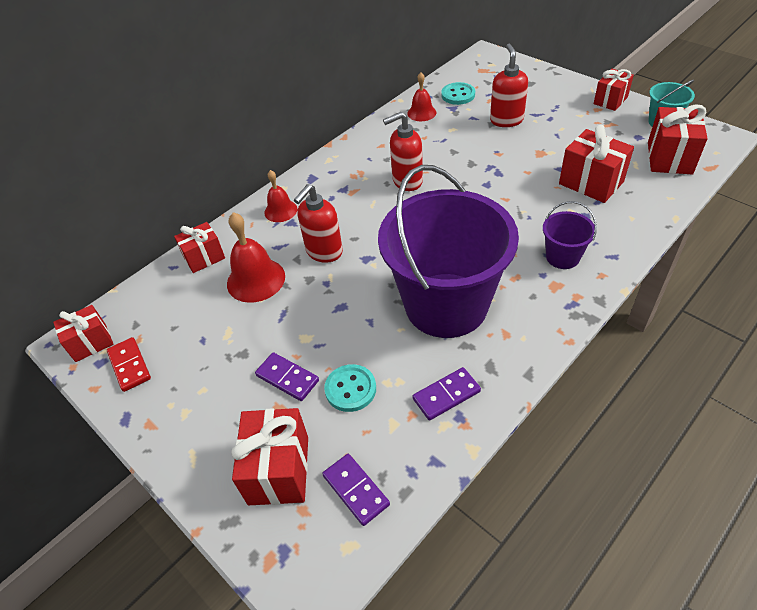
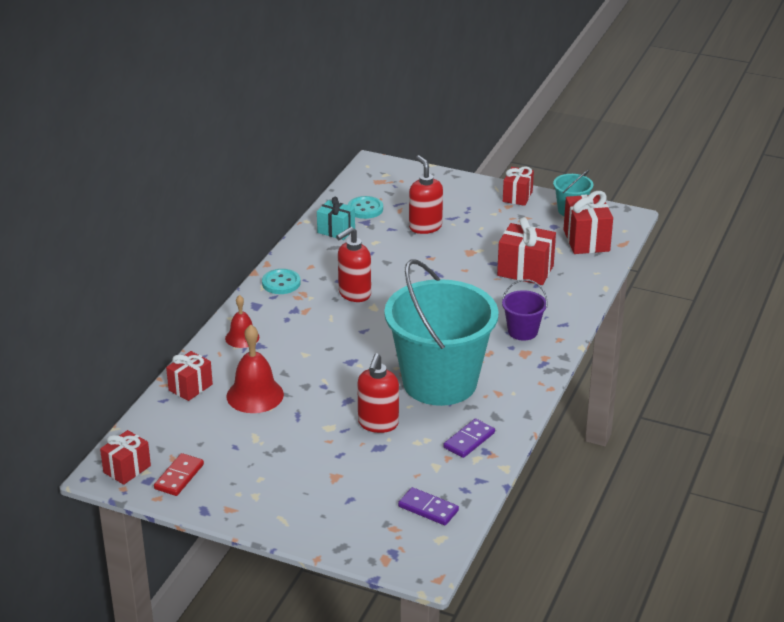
camera: 25 degrees left, 15 degrees down
red domino [107,337,151,392] -> red domino turned 75 degrees clockwise [154,453,204,496]
red gift [231,408,308,505] -> none
purple domino [255,352,319,401] -> none
red soap dispenser [294,184,343,263] -> red soap dispenser moved to [357,353,399,433]
turquoise button [324,364,376,412] -> turquoise button moved to [262,269,301,294]
purple bucket [378,165,519,338] -> turquoise bucket [384,259,499,406]
red bell [407,72,436,121] -> turquoise gift [317,197,355,240]

